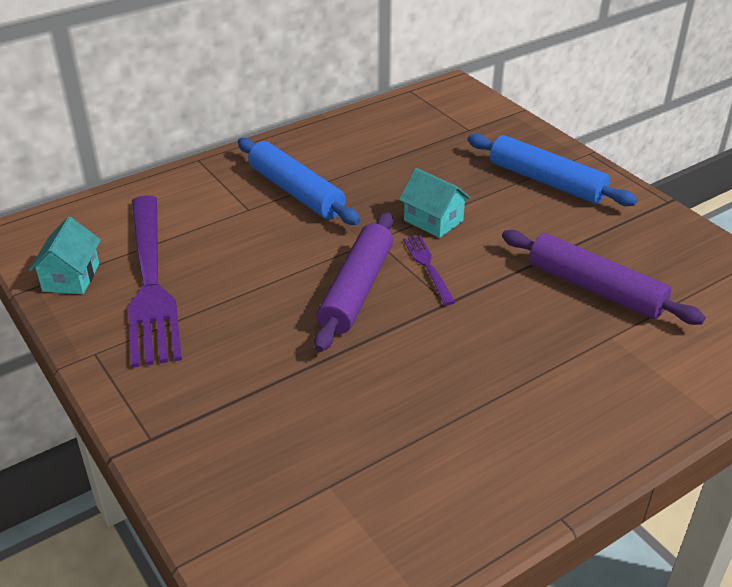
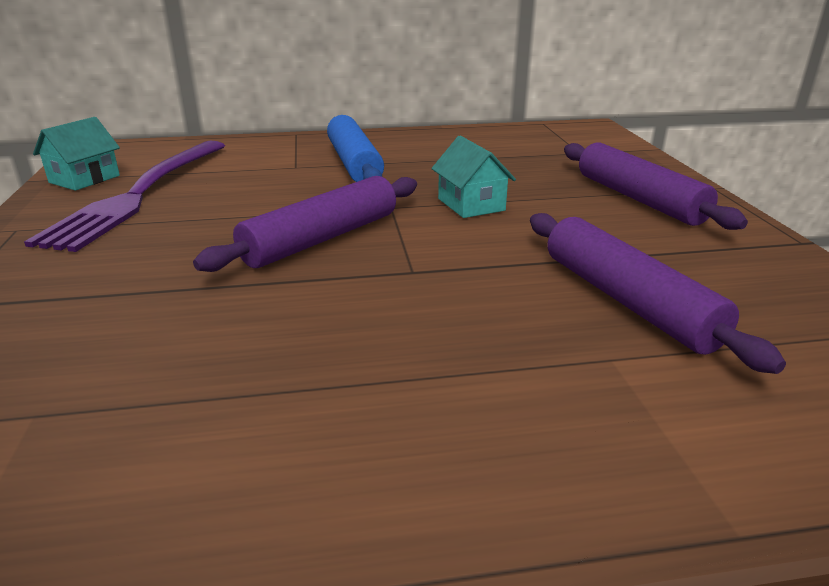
camera: 25 degrees right, 10 degrees down
purple fork [403,236,455,305] -> none
blue rolling pin [467,134,638,206] -> purple rolling pin [564,142,748,230]

